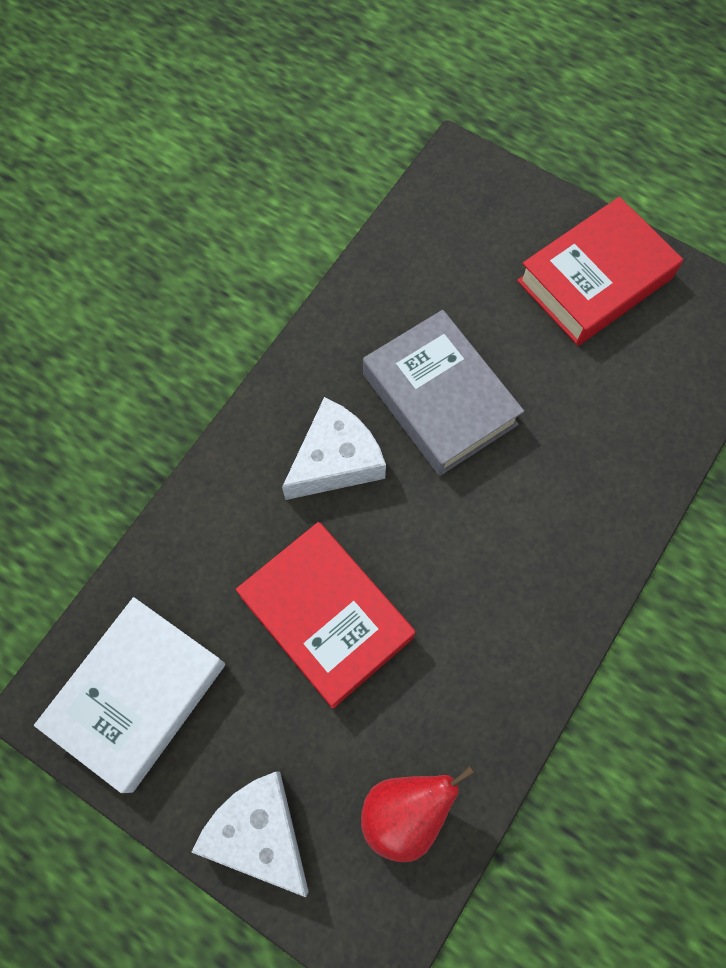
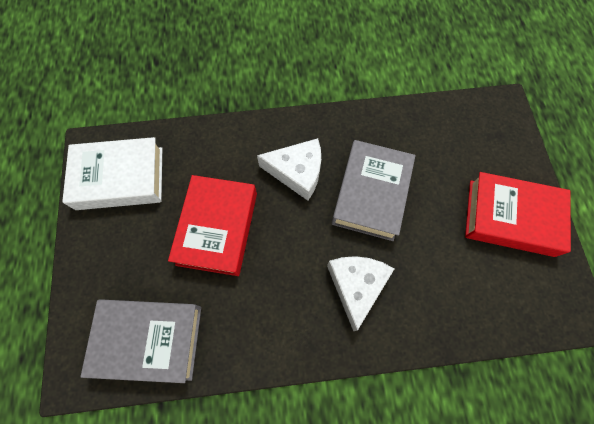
camera: 50 degrees right, 0 degrees up
white cheese [191,771,309,897] -> white cheese moved to [327,256,395,331]
red pear [361,766,475,862] -> grey book [80,299,201,383]

